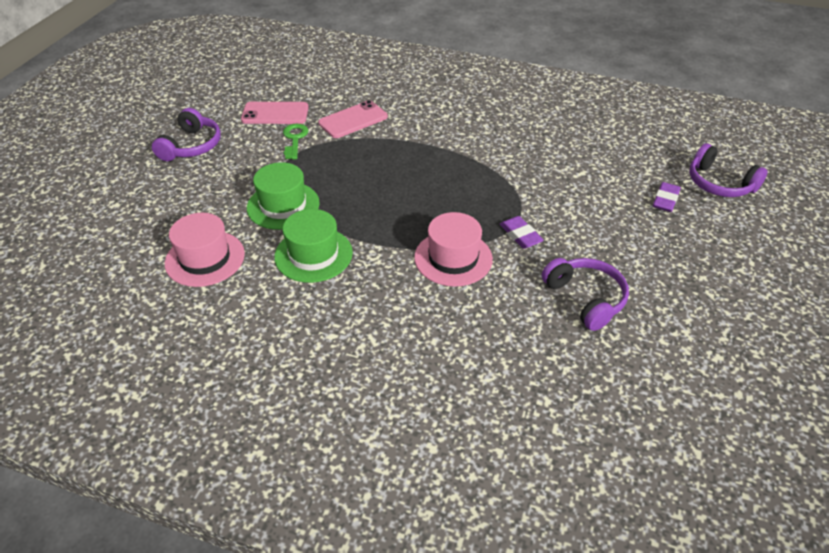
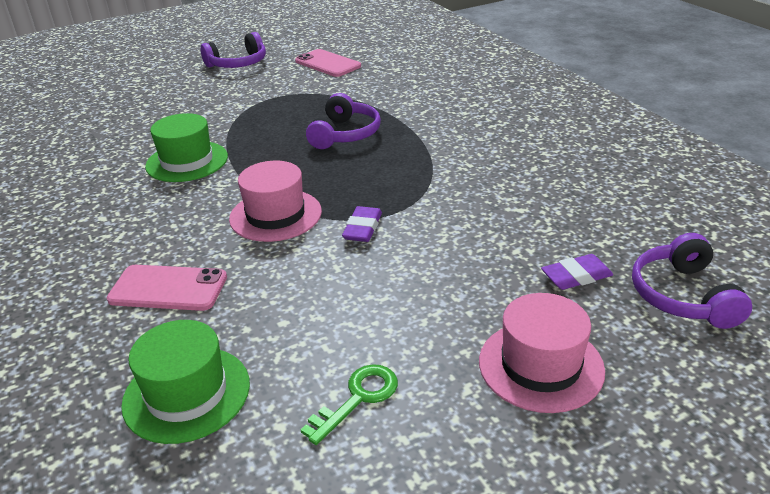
camera: 45 degrees right, 10 degrees down
pink hat [165,213,245,287] -> pink hat moved to [479,293,605,413]
green hat [247,162,320,230] -> green hat moved to [121,320,250,444]
green key [283,124,308,160] -> green key moved to [301,364,398,445]
pink phone [318,100,388,138] -> pink phone moved to [106,265,227,311]
purple headphones [542,258,629,331] -> purple headphones moved to [306,93,381,149]

